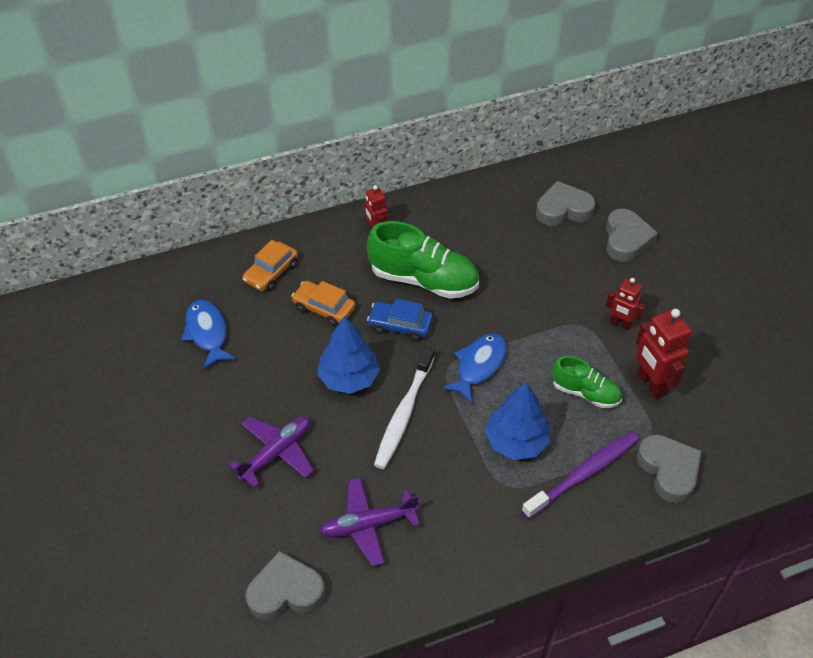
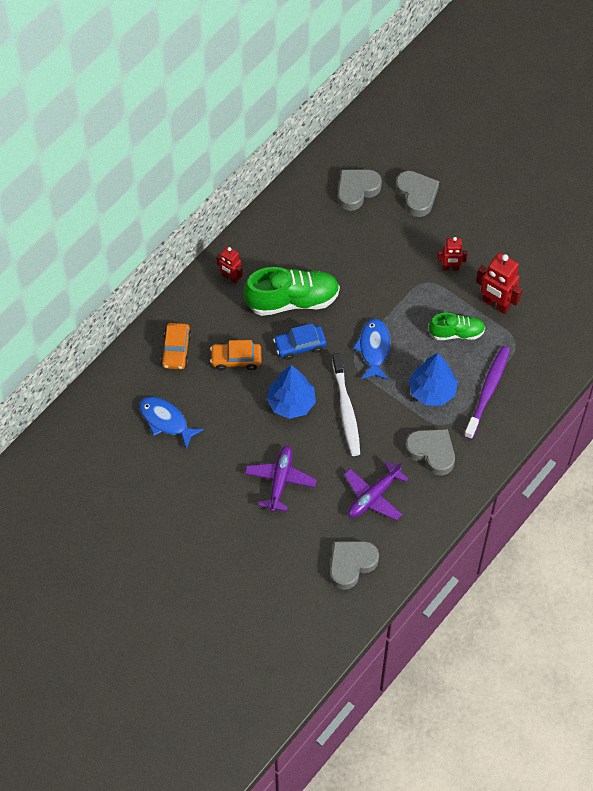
camera: 30 degrees left, 10 degrees up
grey heart [637,434,702,503] -> grey heart moved to [405,429,455,475]

